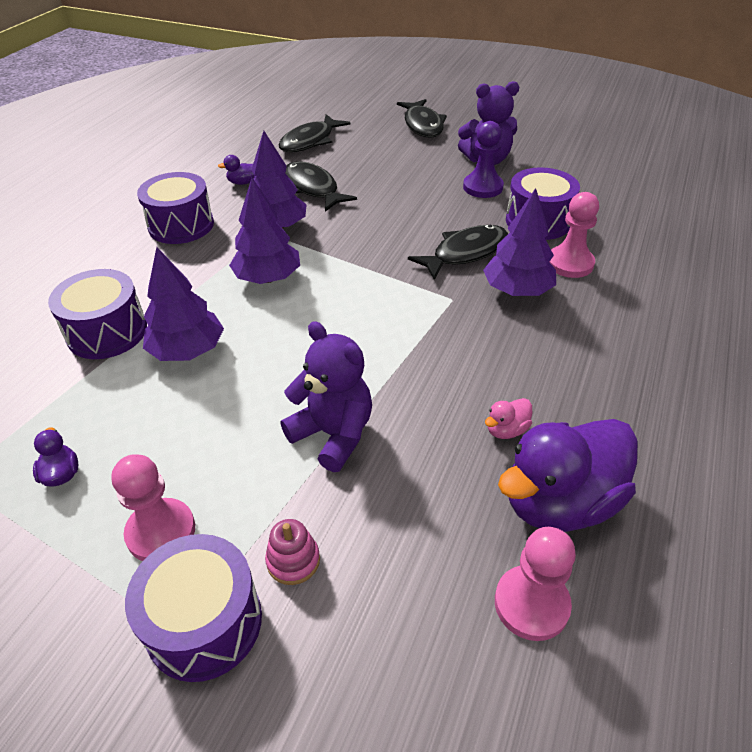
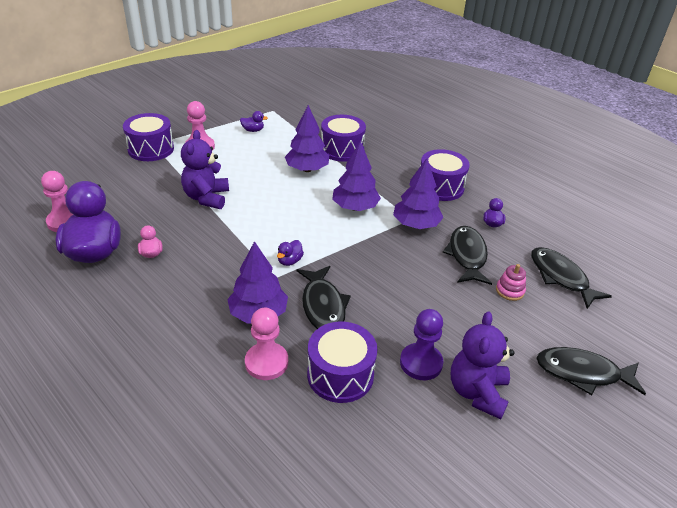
camera: 110 degrees right, 5 degrees down
pink stacking toy [265,519,320,585] -> pink stacking toy moved to [496,264,526,301]
purple teddy bear [280,321,372,472] -> purple teddy bear turned 120 degrees clockwise [181,130,229,209]
black fish [285,161,357,212] -> black fish turned 75 degrees counterclockwise [443,226,492,285]
none -> purple duck [277,240,304,266]

